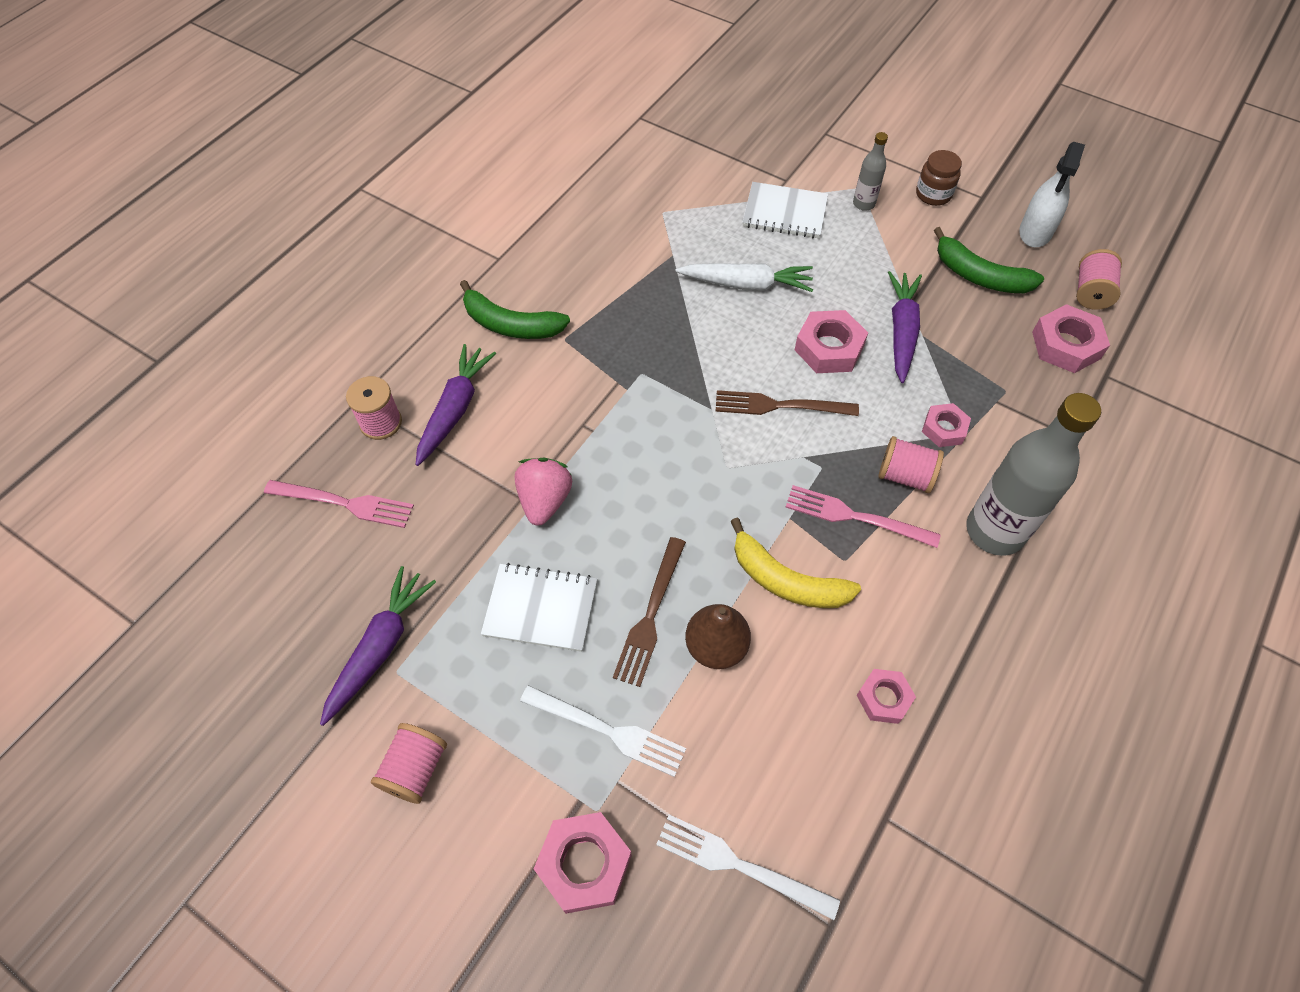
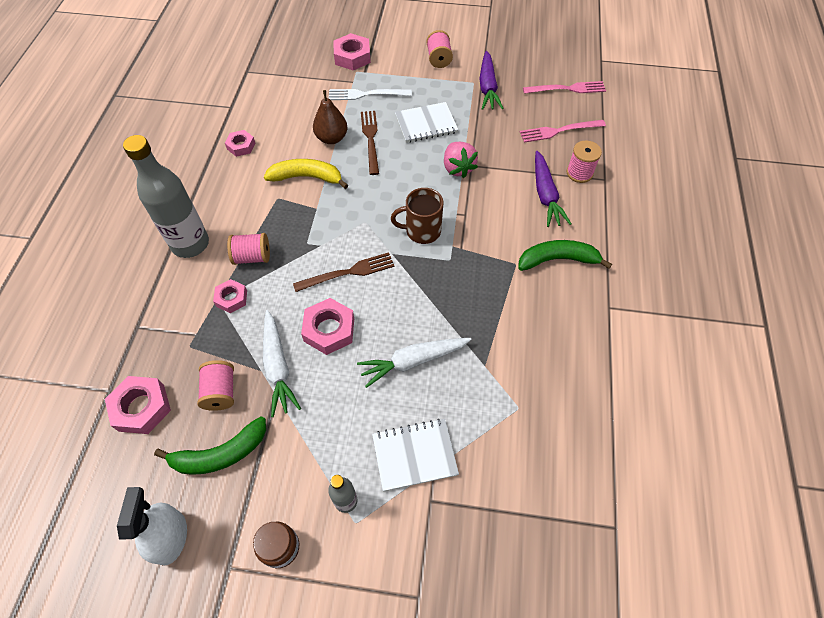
camera: 155 degrees right, 0 degrees up
white fork [656,815,840,920] -> none
pink fork [785,485,941,548] -> pink fork moved to [523,81,606,94]
purple carrot [888,271,922,383] -> white carrot [263,310,301,417]
green banana [934,227,1044,293] -> green banana turned 150 degrees clockwise [154,416,266,475]
pink spool [1076,249,1122,310] -> pink spool moved to [197,360,234,411]
none -> brown mug [391,188,443,244]

